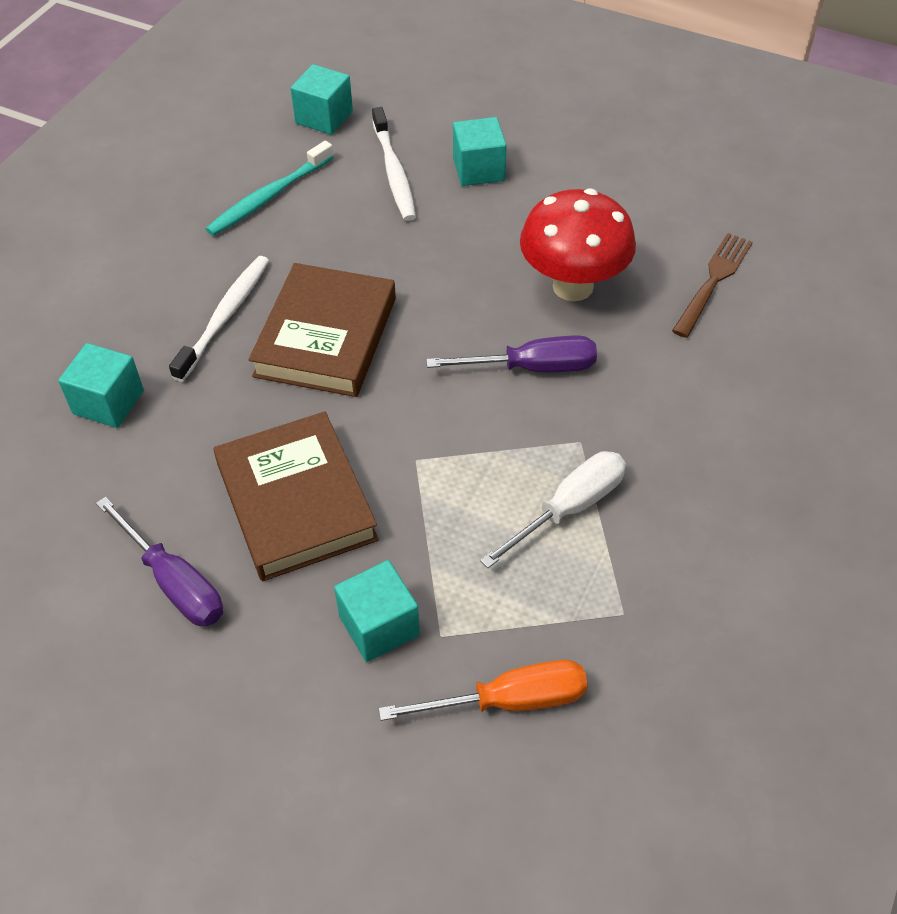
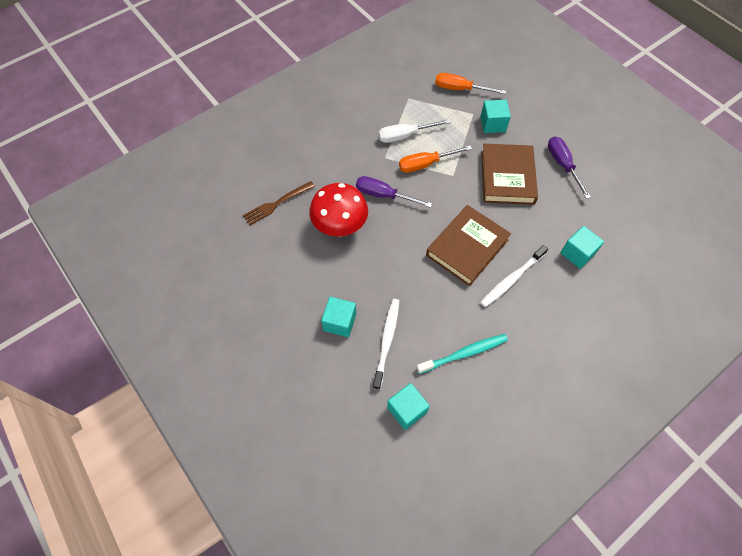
camera: 155 degrees left, 10 degrees up
none -> orange screwdriver [399,146,472,173]

